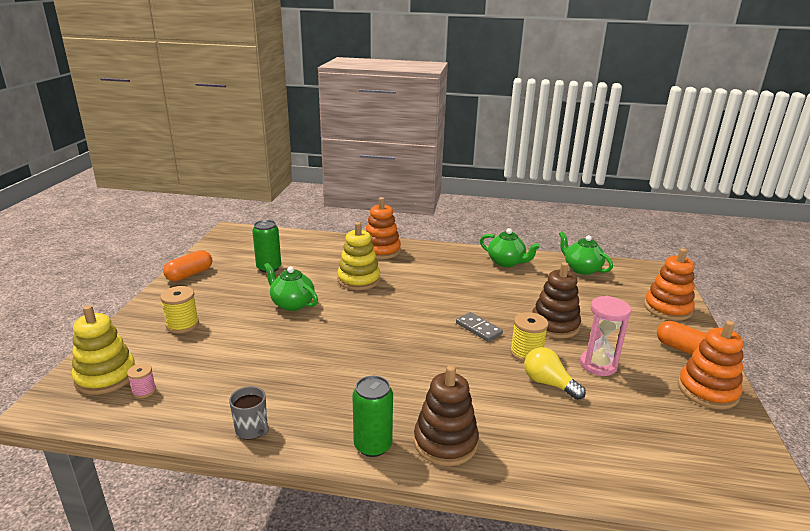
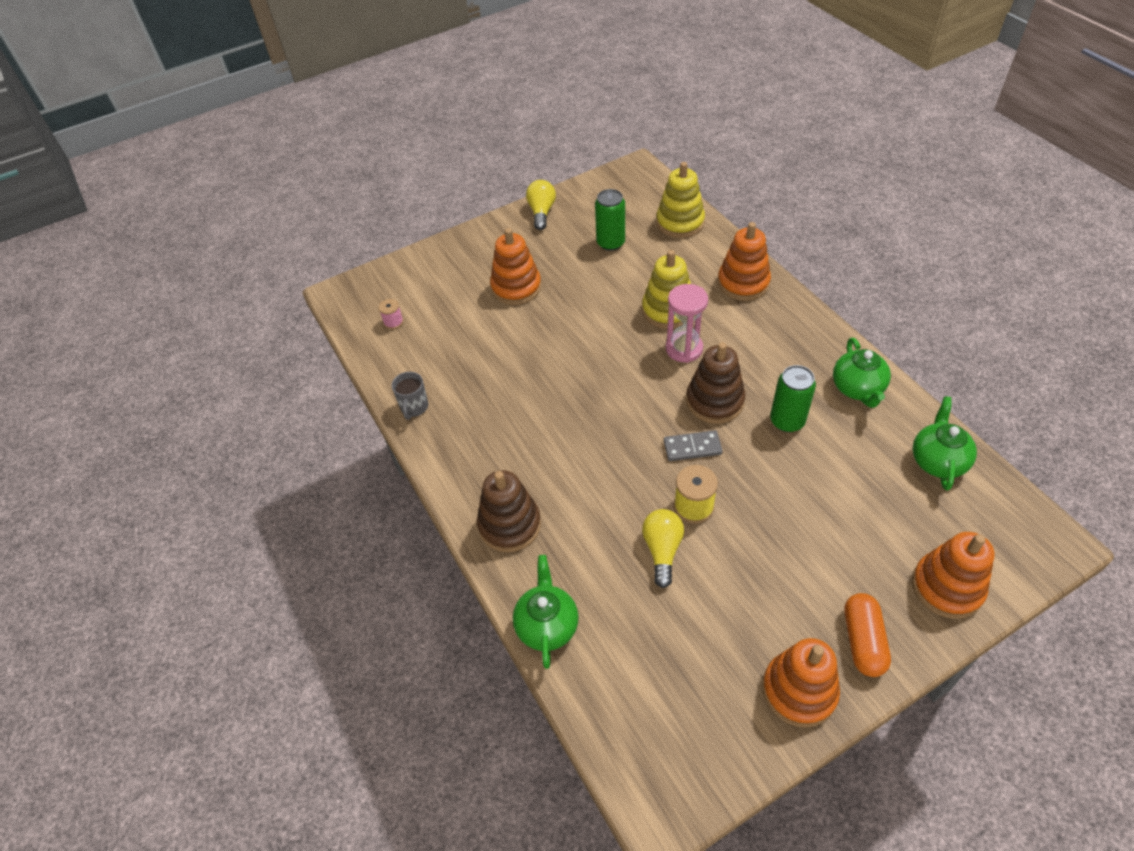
camera: 55 degrees right, 25 degrees up
yellow stacking toy [72,305,135,395] -> yellow stacking toy moved to [656,162,705,238]
yellow spool [160,286,199,333] -> none
orange capsule [163,250,212,281] -> yellow light bulb [526,180,556,230]
green teapot [264,263,318,311] -> green teapot moved to [513,555,578,669]
green can [352,376,393,457] -> green can moved to [770,365,816,432]
grey domino [456,312,503,342] -> grey domino turned 75 degrees clockwise [664,430,723,461]
brown stacking toy [532,262,581,339] -> brown stacking toy moved to [686,342,745,424]
pink hourglass [580,296,631,376] -> pink hourglass moved to [666,284,708,363]
none -> orange stacking toy [490,228,541,305]

